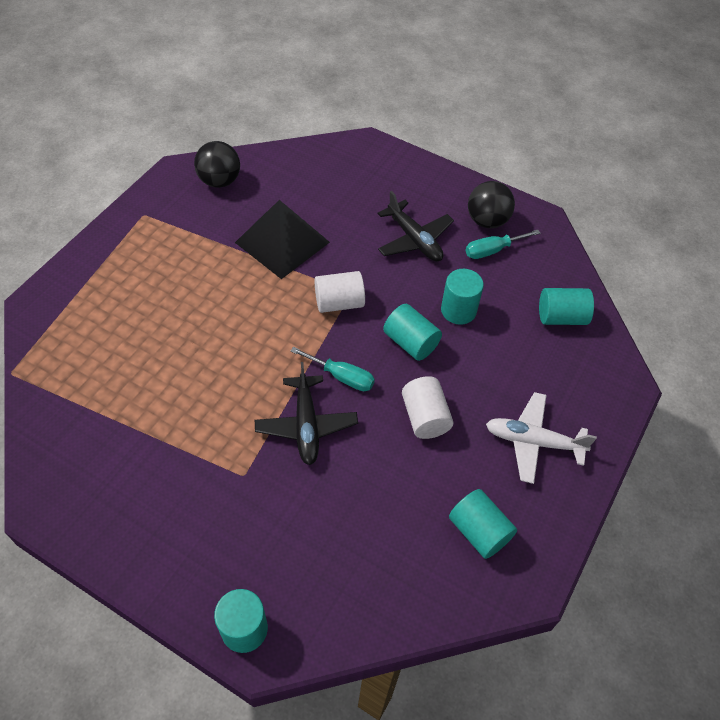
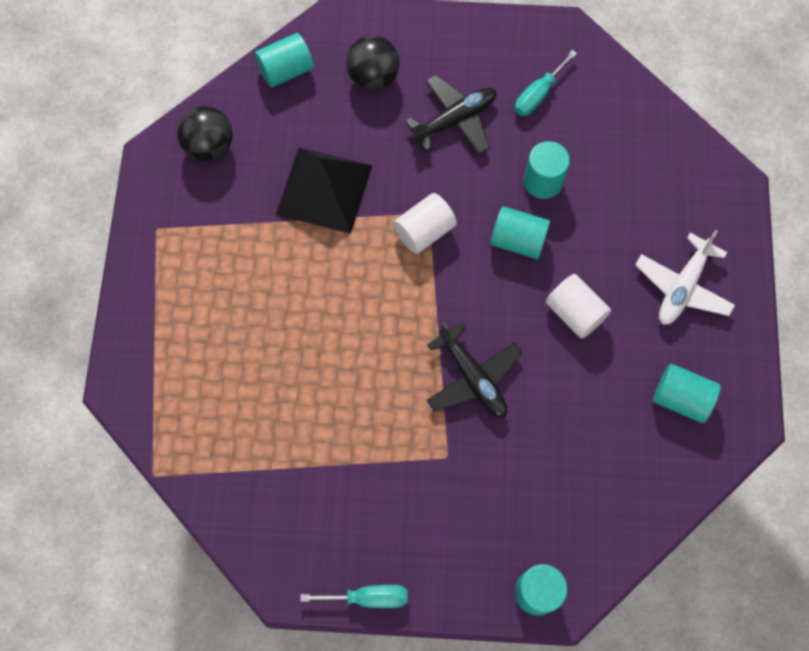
camera: 25 degrees left, 15 degrees up
turquoise screwdriver [291,347,375,391] -> turquoise screwdriver moved to [300,585,408,608]
black plane [378,191,454,261] -> black plane turned 60 degrees counterclockwise [405,74,496,154]
black ball [468,181,515,228] -> black ball moved to [346,35,399,90]
white plane [486,392,597,484] -> white plane turned 45 degrees counterclockwise [635,230,735,325]
turquoise cylinder [539,288,594,325] -> turquoise cylinder moved to [255,33,314,88]

